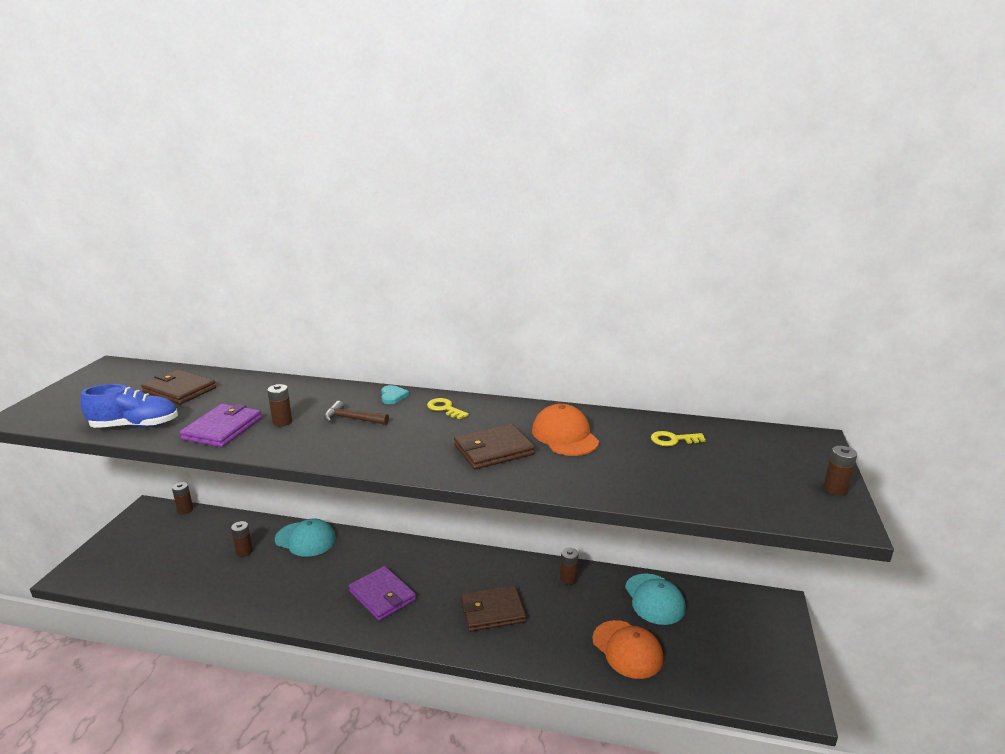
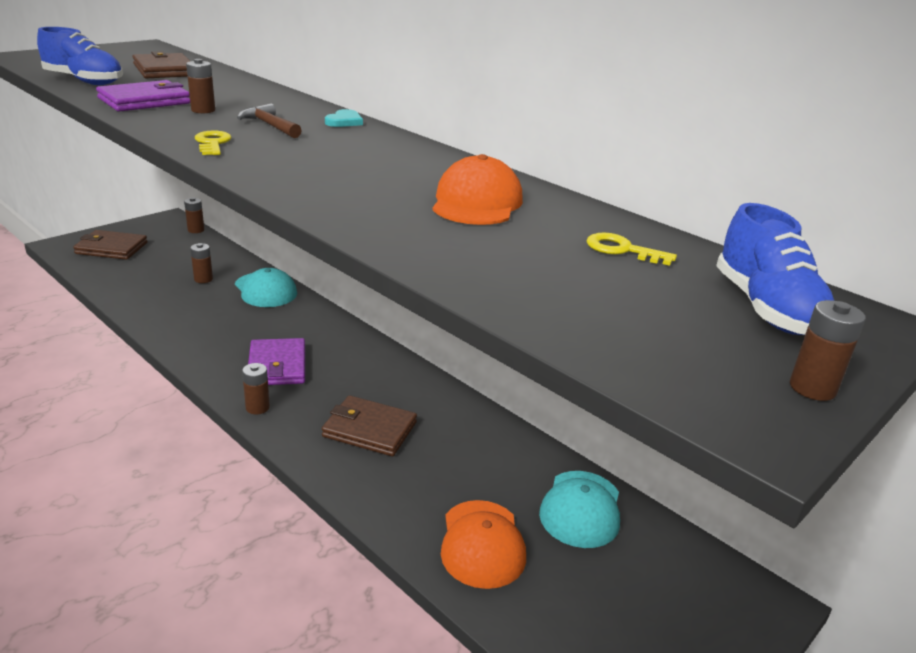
camera: 30 degrees right, 5 degrees up
yellow key [427,398,469,419] -> yellow key moved to [195,131,231,155]
brown wallet [454,424,535,470] -> brown wallet moved to [73,230,148,260]
brown battery [560,547,579,585] -> brown battery moved to [242,363,270,414]
none -> blue shoe [716,203,834,335]

